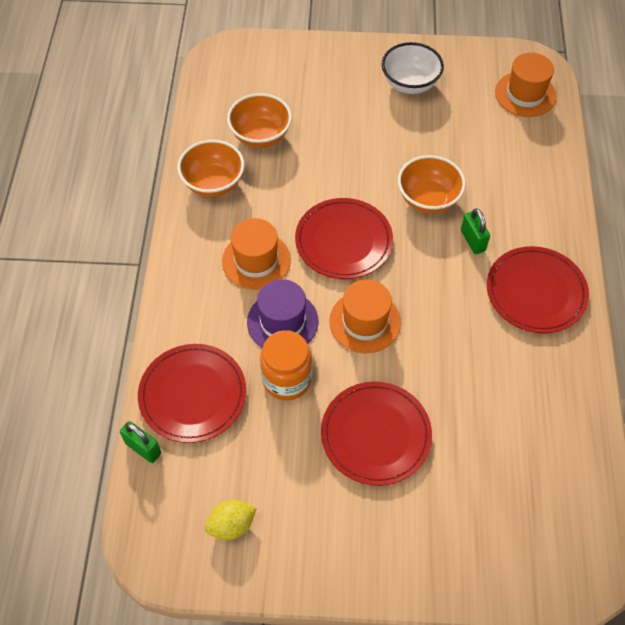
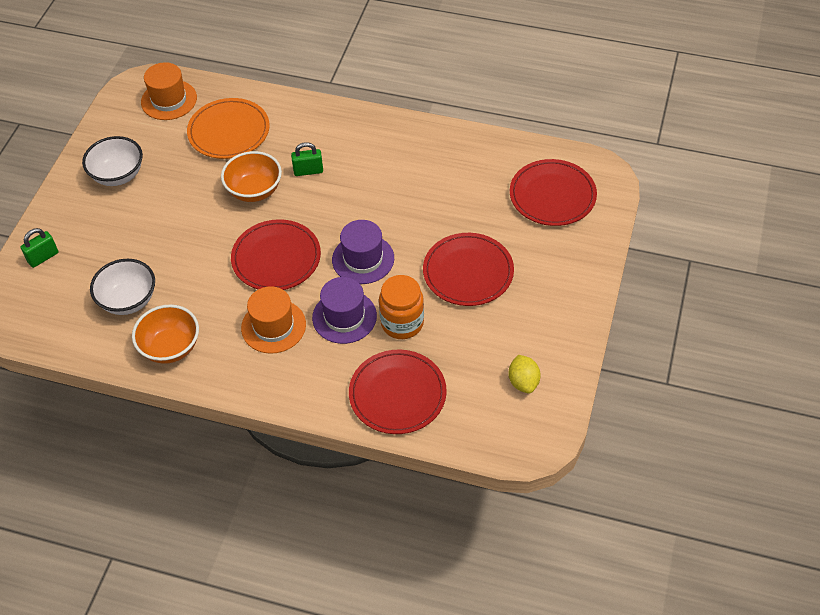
camera: 75 degrees left, 5 degrees down
green padlock [120,421,161,463] -> green padlock moved to [20,228,58,268]
orange bowl [227,93,292,148] -> white bowl [90,259,155,315]
orange hat [329,279,401,353] -> purple hat [332,220,394,284]
red plate [487,246,589,333] -> red plate moved to [510,159,597,226]
none -> orange plate [187,98,270,159]

